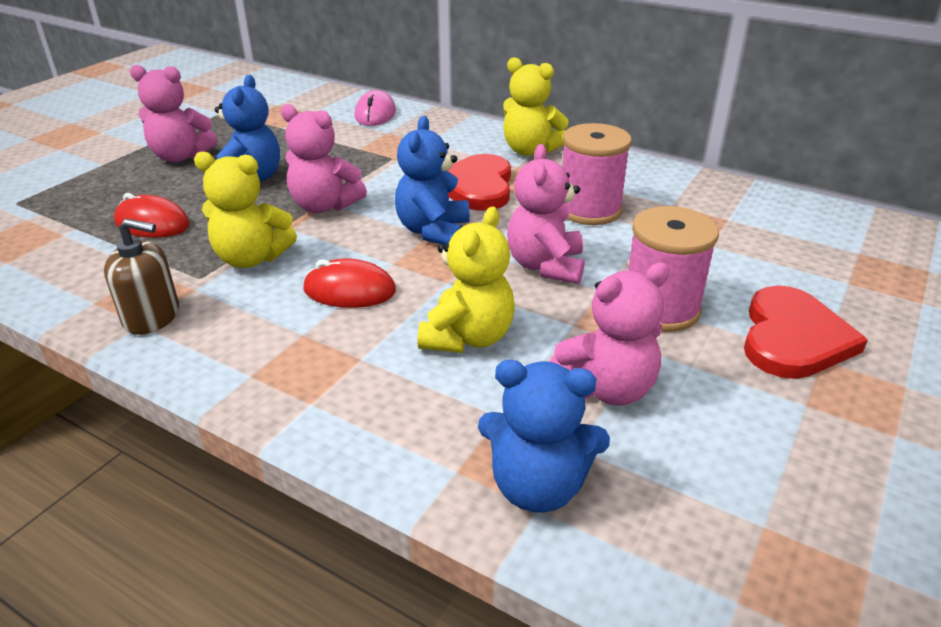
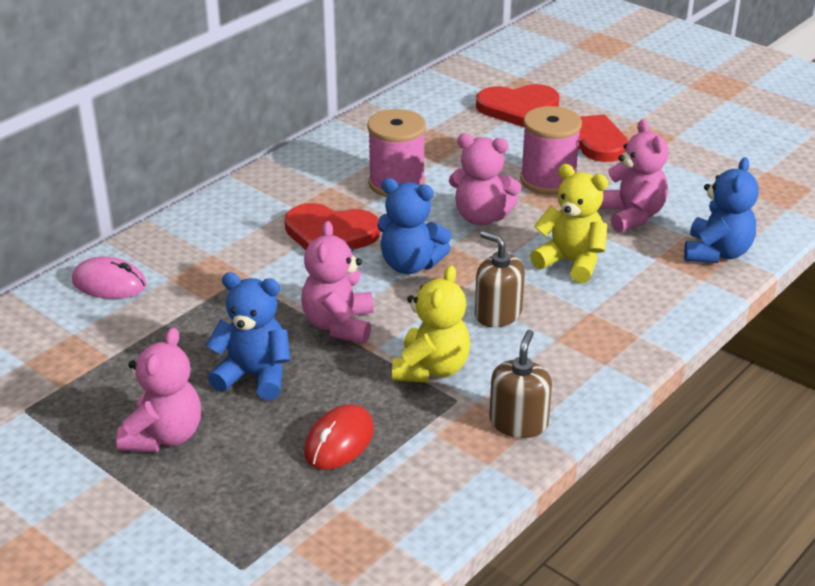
camera: 80 degrees left, 0 degrees up
pink teddy bear [281,104,367,213] -> pink teddy bear turned 150 degrees clockwise [302,221,374,344]
red mouse [303,258,396,308] -> brown soap dispenser [475,231,525,327]
yellow teddy bear [503,57,569,156] -> none
none -> red heart [476,84,559,127]

